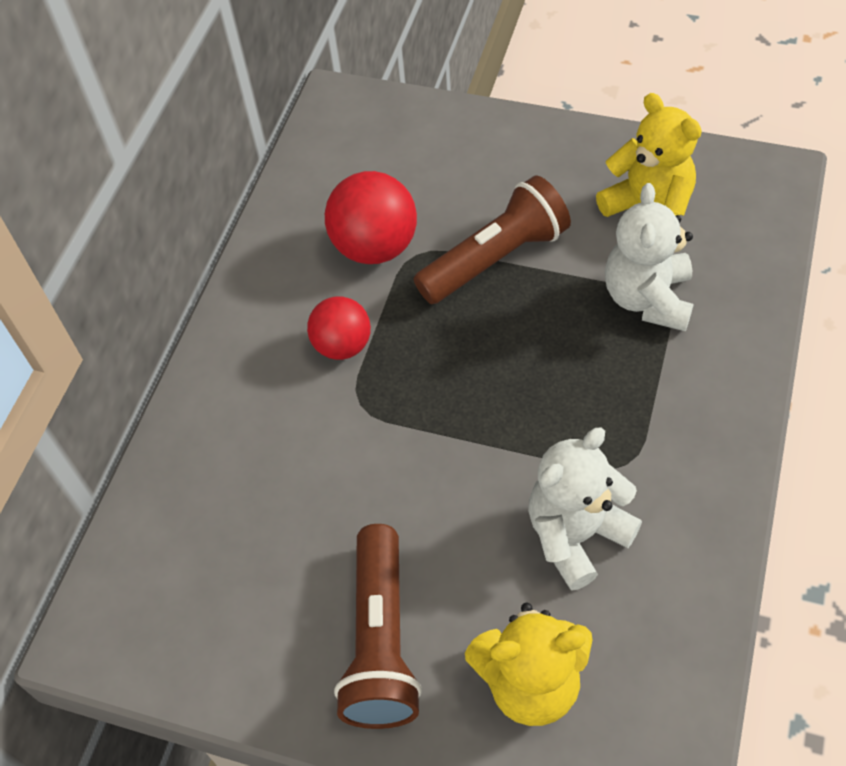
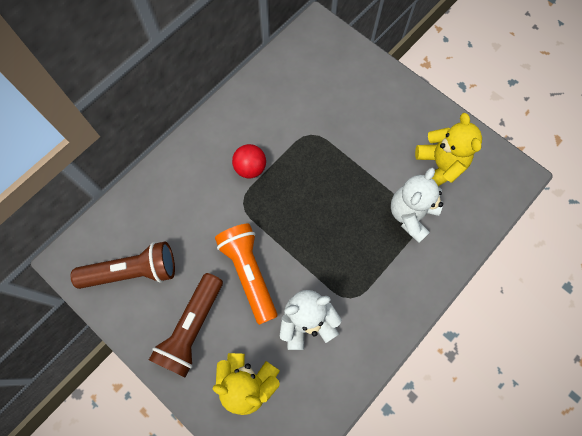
camera: 20 degrees right, 15 degrees up
red ball [325,171,417,264] -> none
brown flashlight [414,175,571,304] -> brown flashlight moved to [71,241,175,289]
none -> orange flashlight [215,224,277,325]

